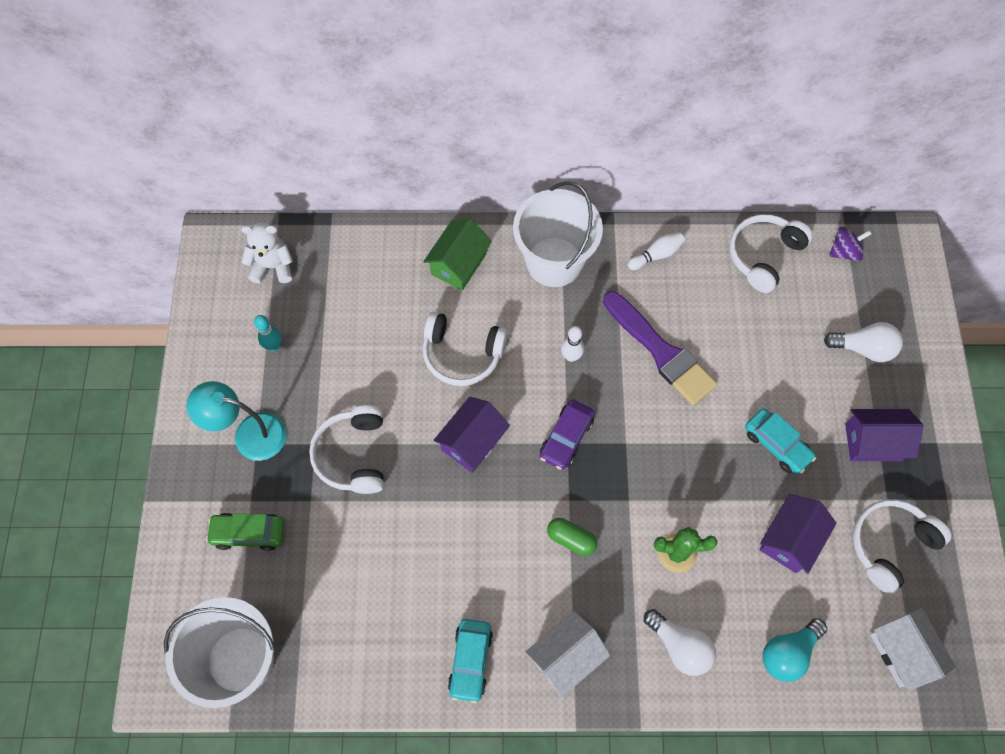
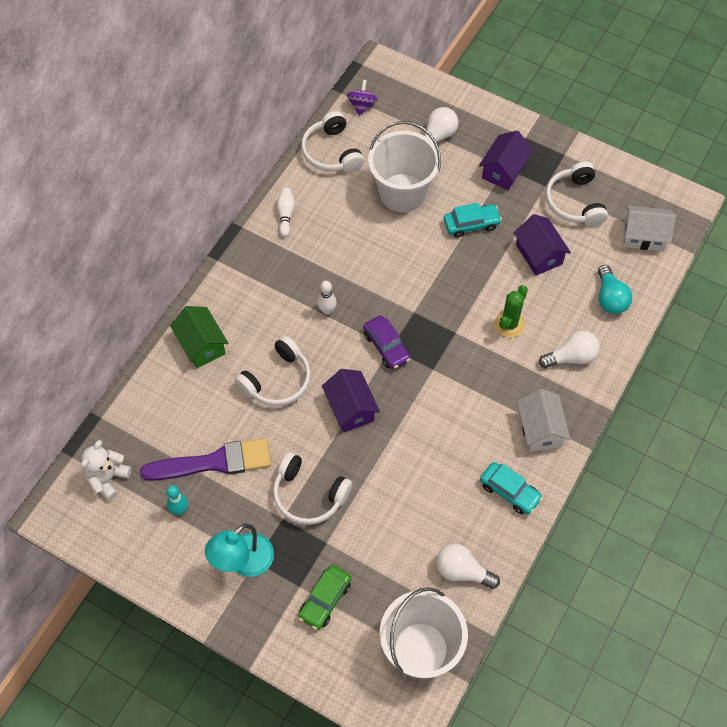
camera: 60 degrees left, 5 degrees down
white bucket [513,181,603,287] -> white bucket moved to [368,121,441,212]
green capsule [547,518,597,556] -> none
purple brush [603,291,717,405] -> purple brush moved to [140,438,271,481]
none -> white light bulb [436,543,500,589]

